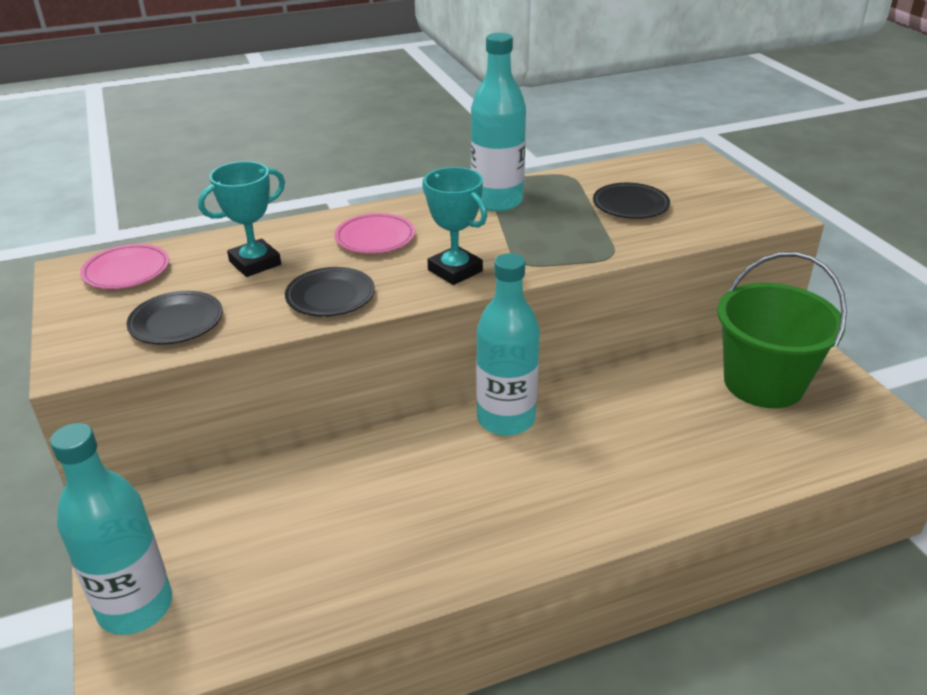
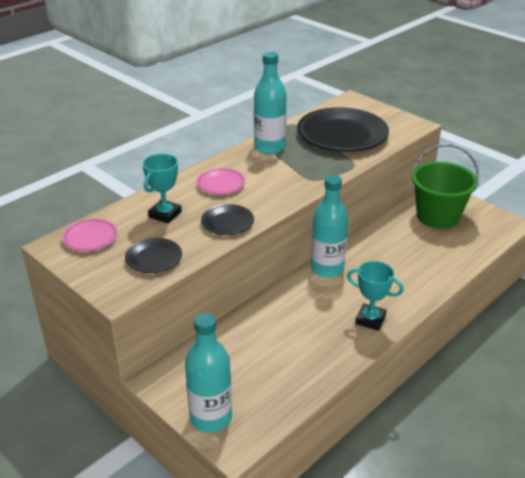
camera: 25 degrees left, 0 degrees up
turquoise trophy [422,167,487,285] -> turquoise trophy moved to [347,261,404,331]
black plate [593,183,670,219] -> black plate [297,107,389,152], size x2.07

